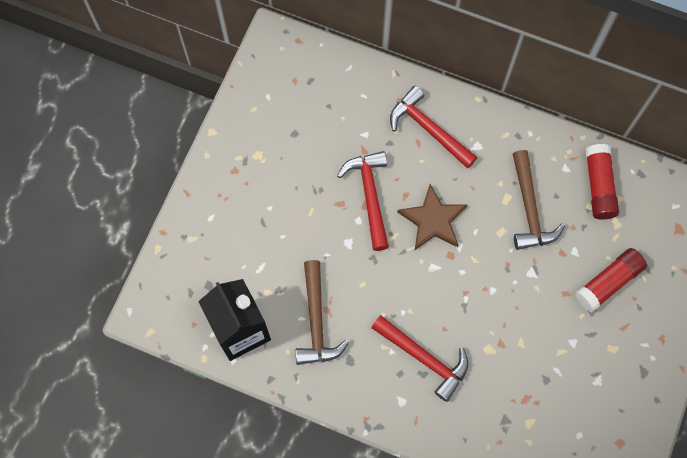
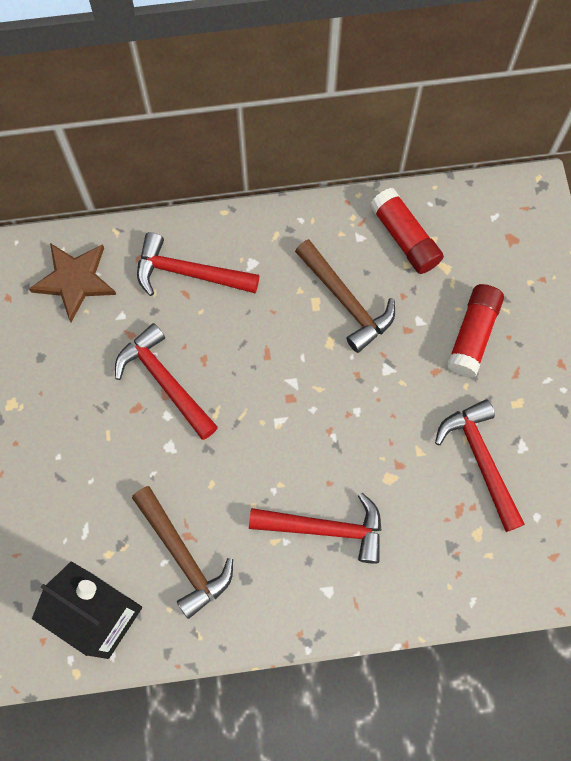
camera: 30 degrees left, 0 degrees up
brown star [397,184,467,250] -> brown star moved to [29,243,116,322]
none -> red hammer [435,399,525,532]

